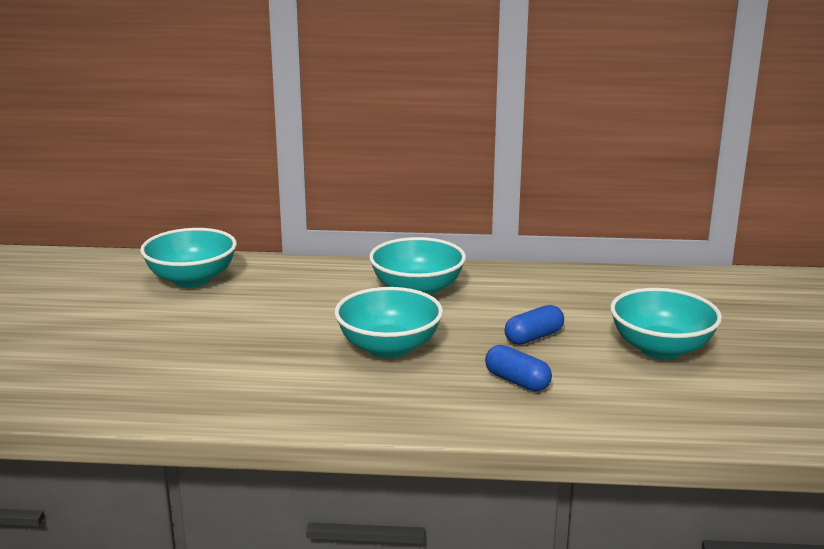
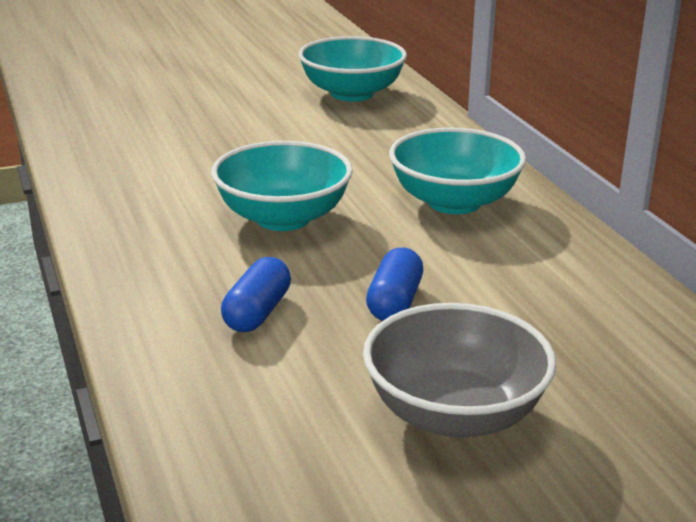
camera: 65 degrees right, 5 degrees up
blue capsule [504,305,564,345] -> blue capsule turned 75 degrees clockwise [366,248,423,321]
turquoise bowl [610,288,722,359] -> grey bowl [363,303,556,438]

